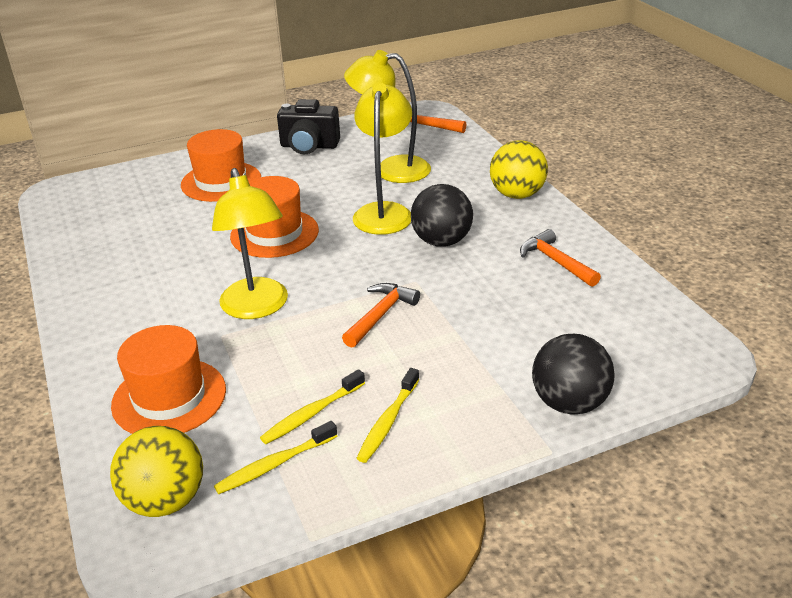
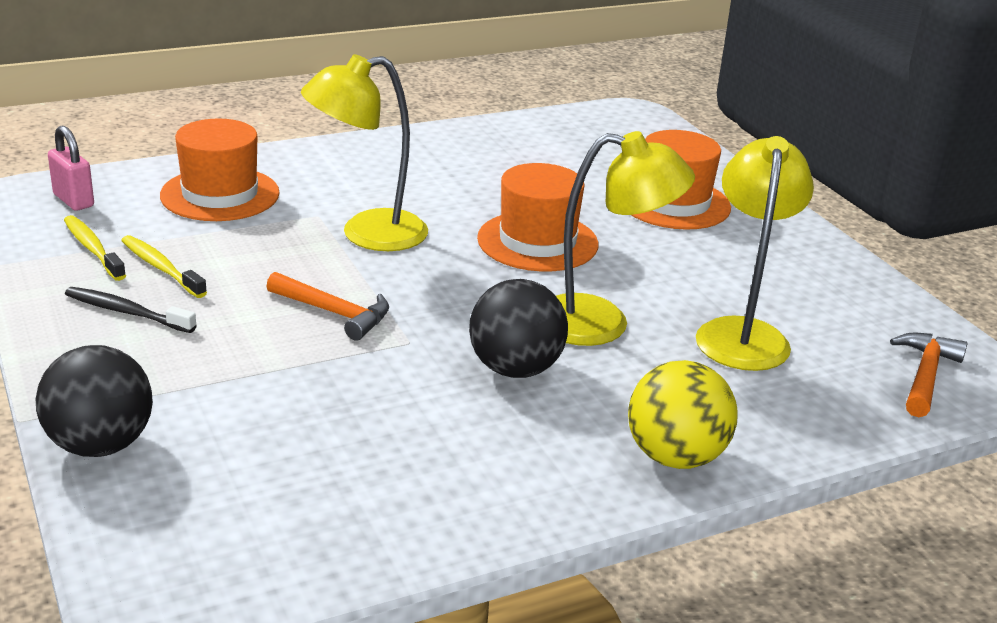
camera: 85 degrees right, 5 degrees down
yellow ball [110,426,203,517] -> pink padlock [48,125,94,211]
black camera [277,99,340,154] -> none
yellow toothbrush [357,368,420,463] -> black toothbrush [65,287,197,333]
orange hammer [520,229,601,287] -> none

